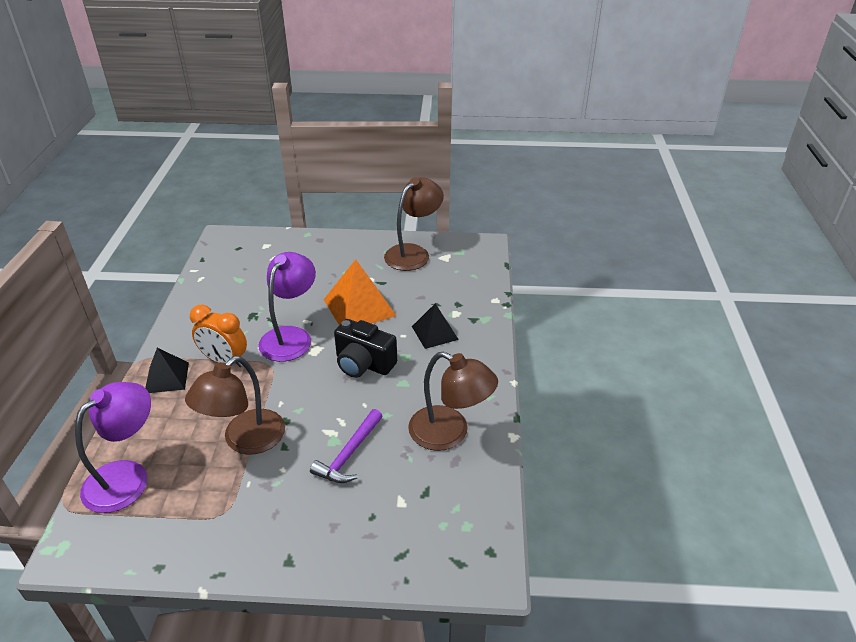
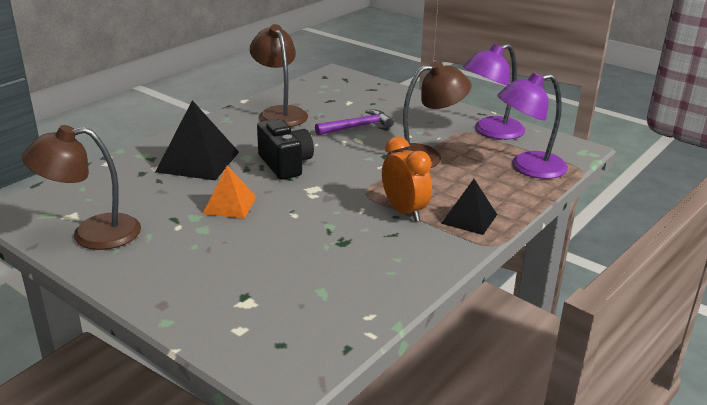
camera: 145 degrees left, 10 degrees down
purple lamp [258,252,316,362] -> purple lamp moved to [463,44,526,140]
orange pyramid [324,259,396,325] -> orange pyramid [203,166,256,219], size x0.62
black pyramid [412,304,459,349] -> black pyramid [155,100,239,181], size x1.62

